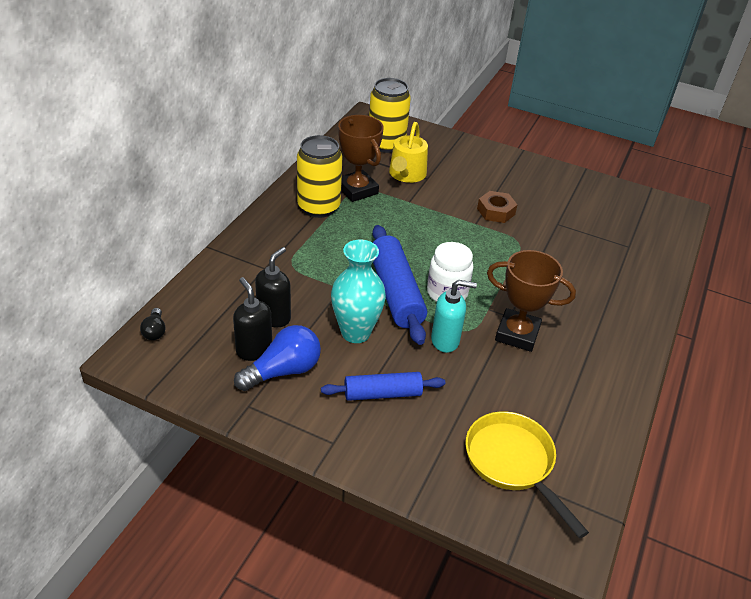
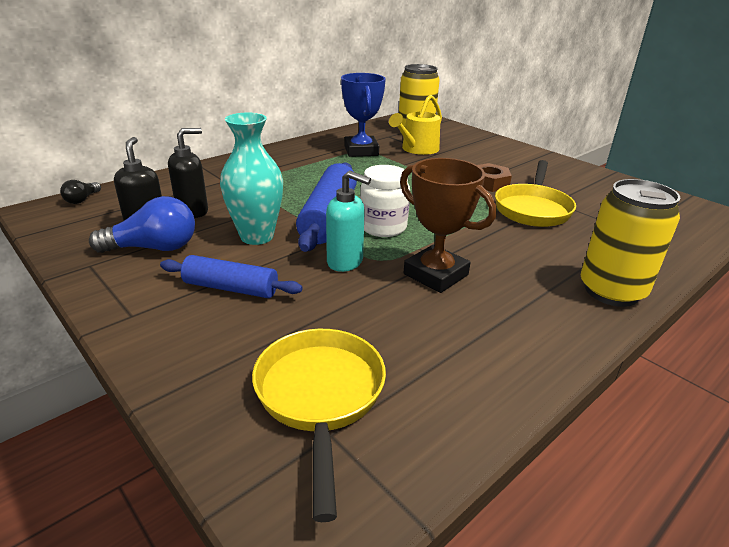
camera: 25 degrees right, 10 degrees down
yellow can [297,135,342,218] -> yellow can moved to [581,179,681,307]
brown trophy [338,115,384,202] -> blue trophy [341,73,386,157]
none -> yellow pan [495,160,576,227]

